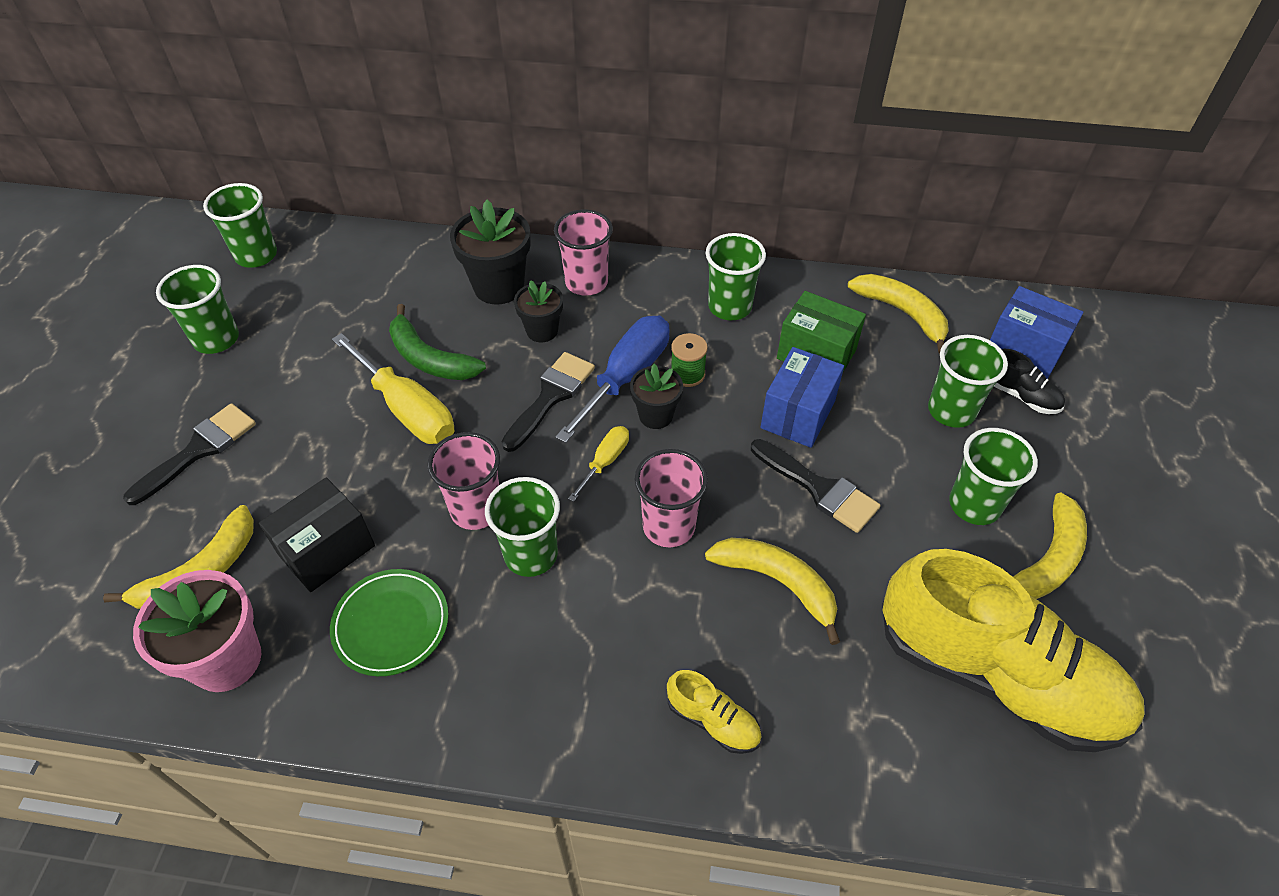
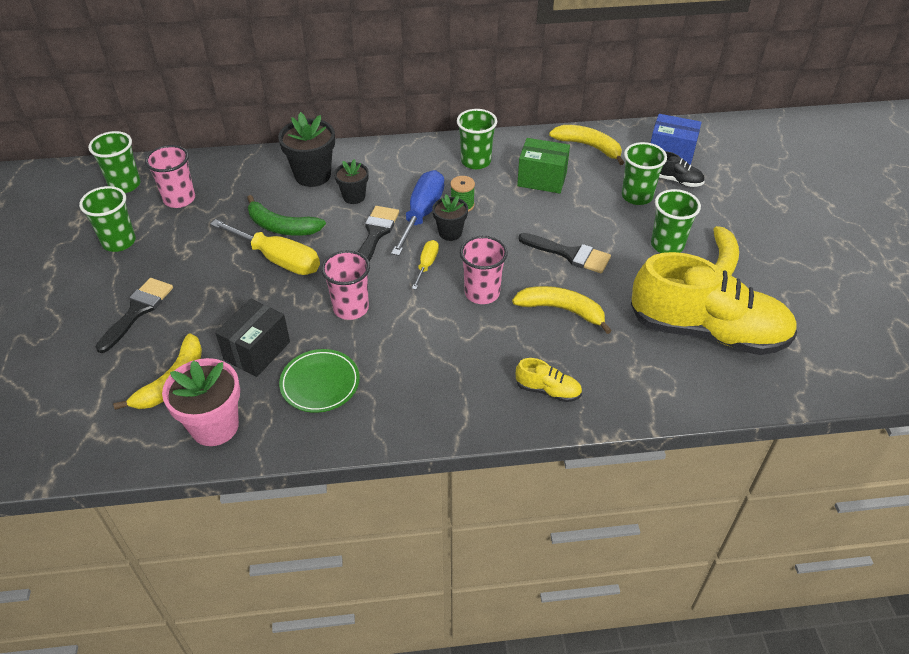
camera: 15 degrees left, 5 degrees down
green cup [485,477,560,577] -> none
pink cup [554,209,613,296] -> pink cup moved to [145,145,195,208]
blue box [761,347,844,448] -> none

